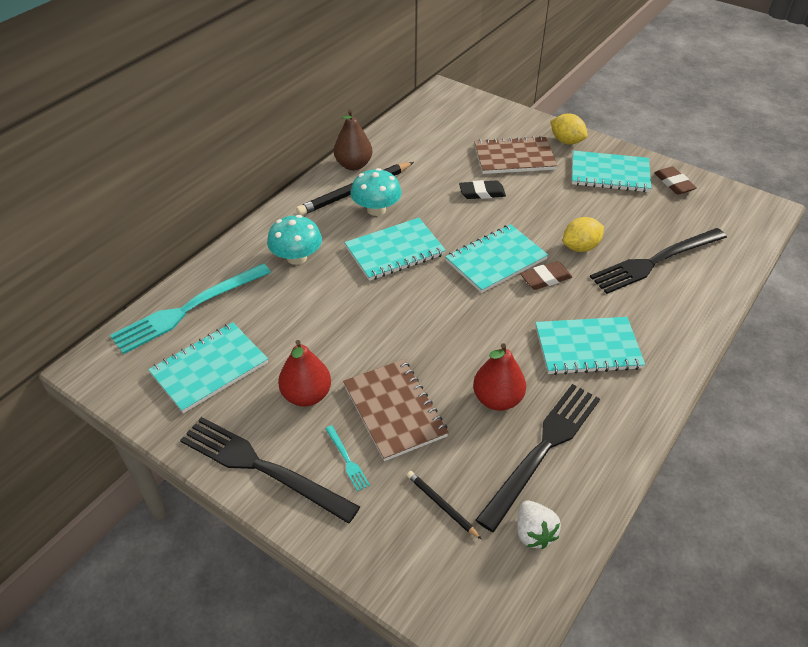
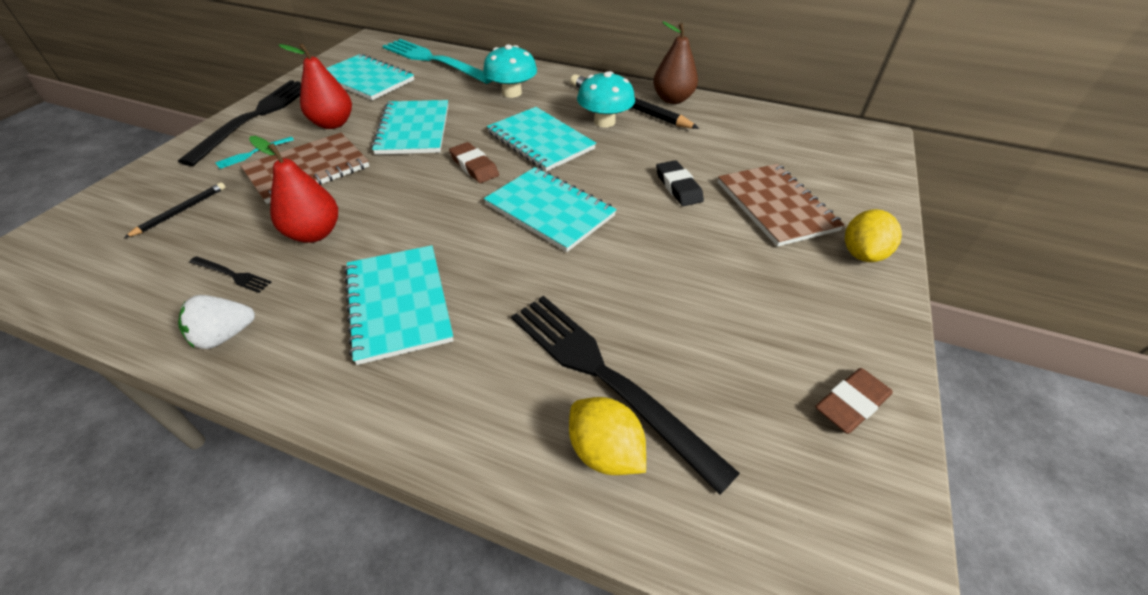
camera: 75 degrees right, 0 degrees up
black fork [476,384,600,532] -> black fork [189,256,271,293], size x0.41
white strawberry [517,500,561,549] -> white strawberry moved to [178,295,255,349]
brown eraser [520,261,572,290] -> brown eraser moved to [449,142,499,183]
yellow lemon [563,217,604,252] -> yellow lemon moved to [569,397,646,475]
turquoise notebook [572,151,651,192] -> turquoise notebook moved to [371,100,448,155]

